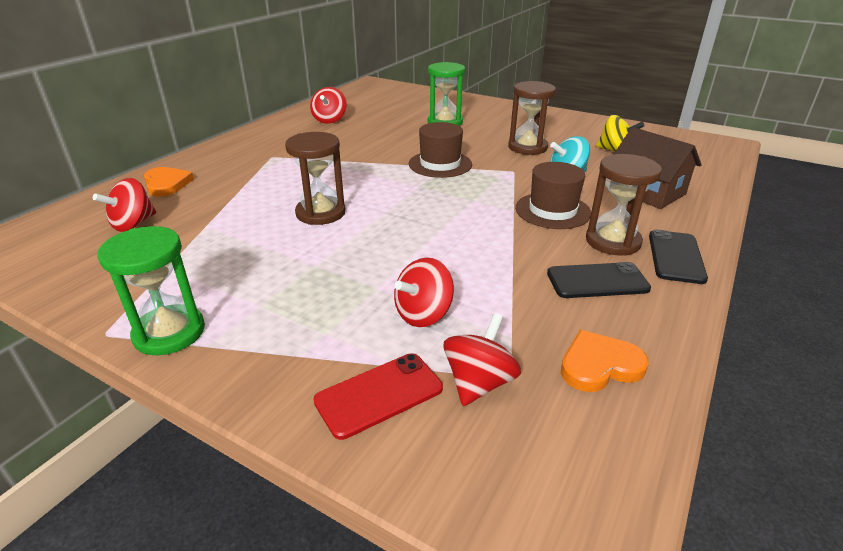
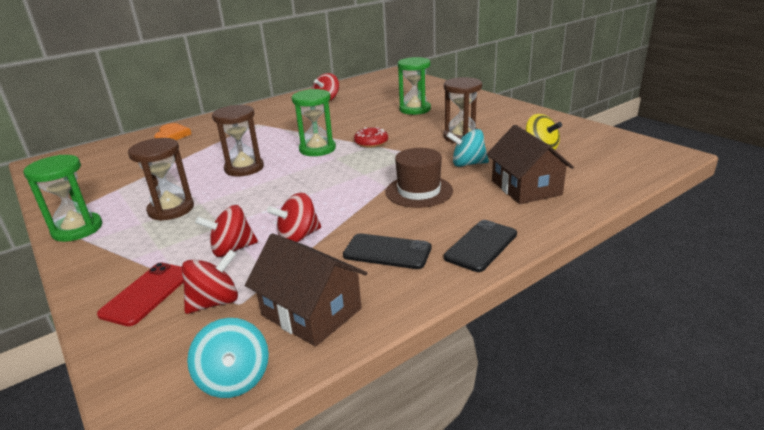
camera: 25 degrees right, 5 degrees down
red spinning top [93,178,156,232] -> red spinning top moved to [267,193,321,242]
red phone [313,353,443,440] -> red phone turned 60 degrees counterclockwise [97,263,183,326]
brown hat [409,122,472,178] -> red donut [354,127,388,148]
orange heart [561,330,649,392] -> brown house [245,233,367,347]
brown hourglass [586,154,662,256] -> brown hourglass moved to [128,138,194,221]
none -> turquoise spinning top [187,318,269,398]
none -> green hourglass [292,89,336,156]

